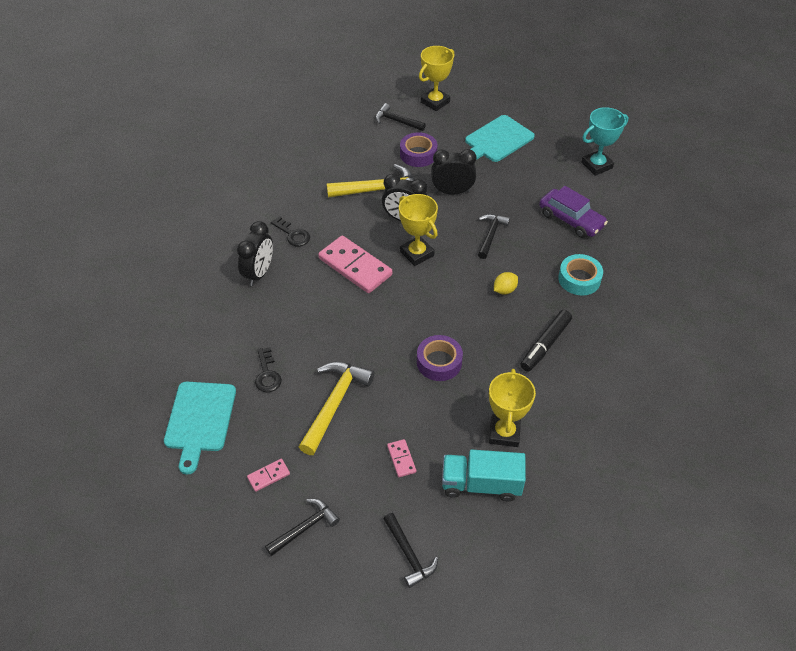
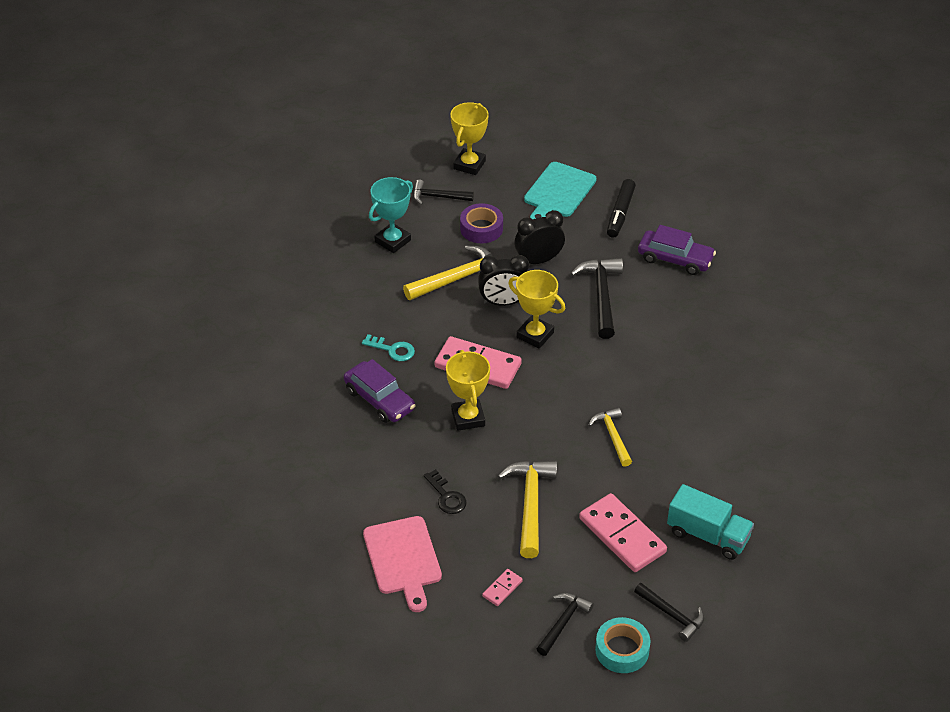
camera: 20 degrees left, 5 degrees down
turquoise cutting board [164,382,236,475] -> pink cutting board [363,516,442,612]
black clock [237,221,273,286] -> purple car [344,359,416,423]
black key [271,216,310,246] -> turquoise key [362,334,415,361]
pink domino [387,439,416,477] -> pink domino [579,493,667,572], size x2.19
purple tape [417,335,463,381] -> yellow hammer [588,407,632,467]
turquoise truck [442,450,526,501] -> turquoise truck turned 135 degrees counterclockwise [667,484,754,560]
black hammer [478,214,510,259] -> black hammer [570,258,623,339], size x1.59
yellow trophy [489,369,536,447] -> yellow trophy moved to [446,350,490,431]
yellow lemon [494,272,518,294] -> none
black marker [520,310,572,372] -> black marker moved to [607,179,636,238]
turquoise tape [558,254,603,295] -> turquoise tape moved to [595,617,651,673]
turquoise trophy [581,107,628,176] -> turquoise trophy moved to [369,177,413,253]

